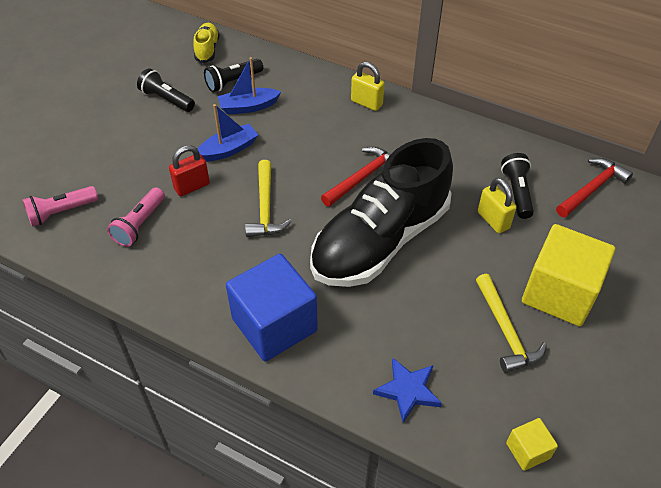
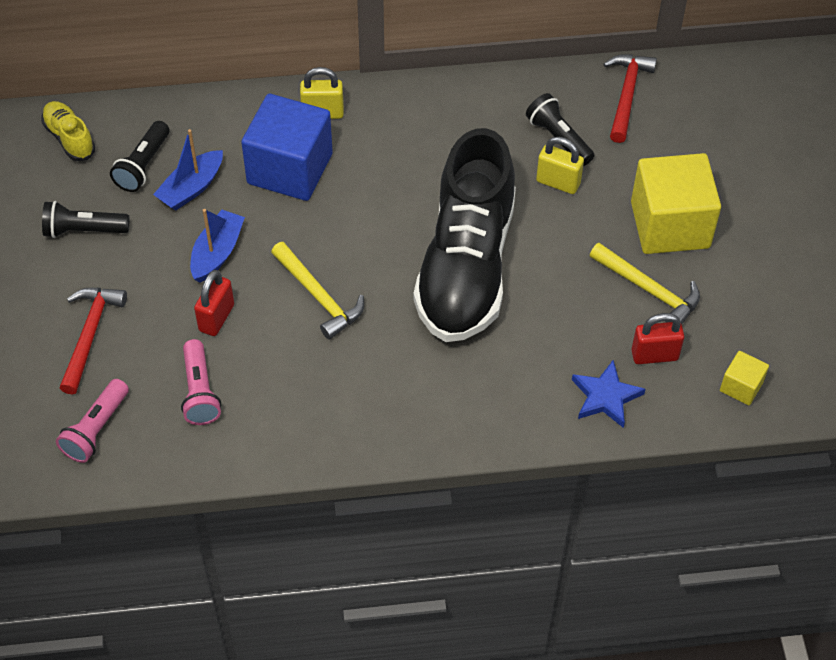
camera: 35 degrees left, 5 degrees up
blue cube [226,254,318,362] -> blue cube moved to [241,94,333,201]
red hammer [321,147,391,207] -> red hammer moved to [60,288,127,395]
none -> red padlock [632,313,684,364]

